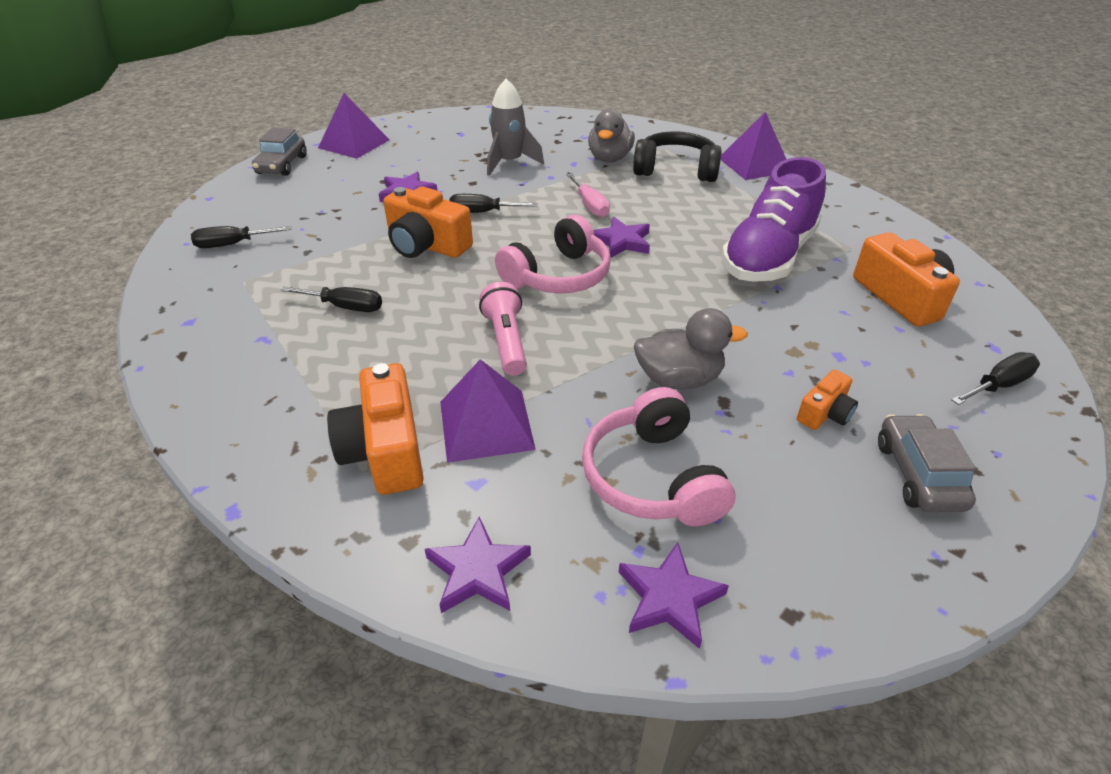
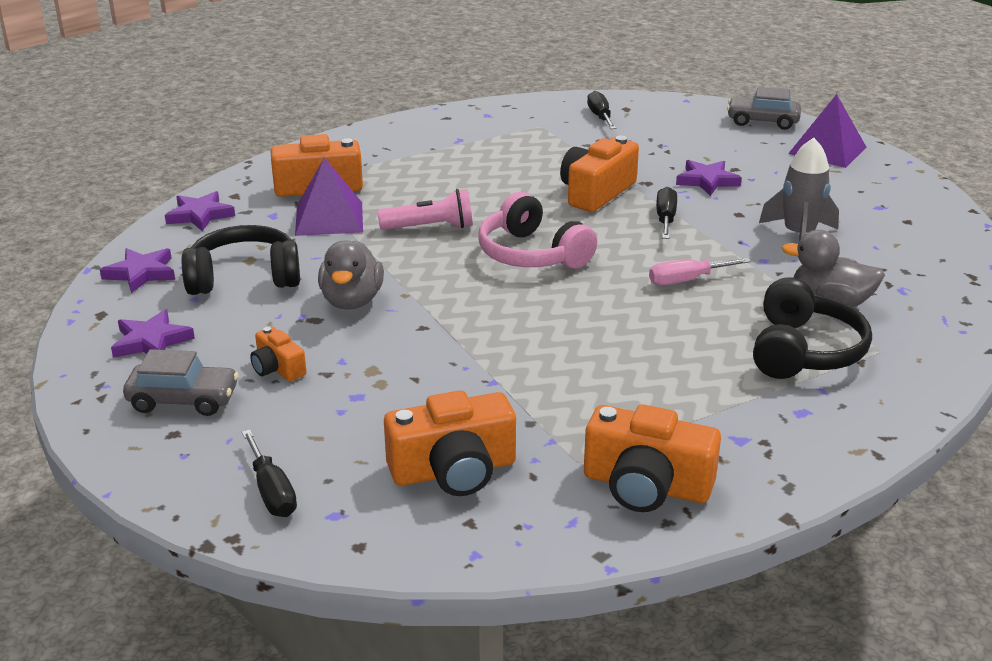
camera: 95 degrees right, 10 degrees down
black screwdriver [281,286,382,312] -> none
pink headphones [582,387,735,526] -> black headphones [182,225,300,295]
purple star [593,217,650,258] -> purple star moved to [111,309,195,358]
purple pyramid [721,112,786,180] -> none
purple shoe [721,157,826,282] -> none
none -> orange camera [584,404,721,512]

